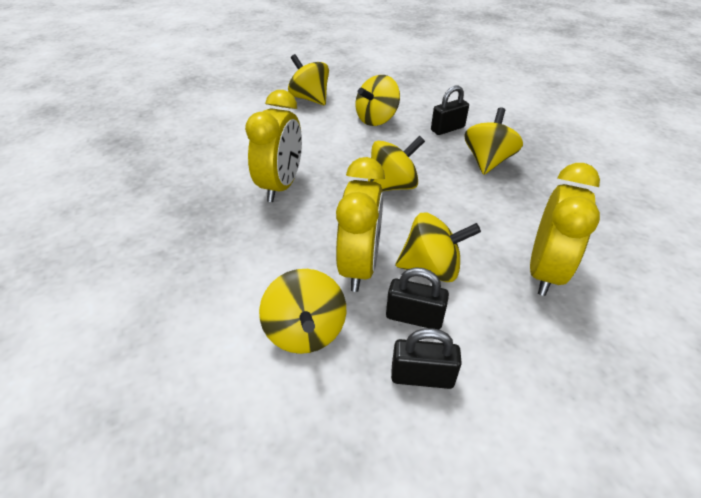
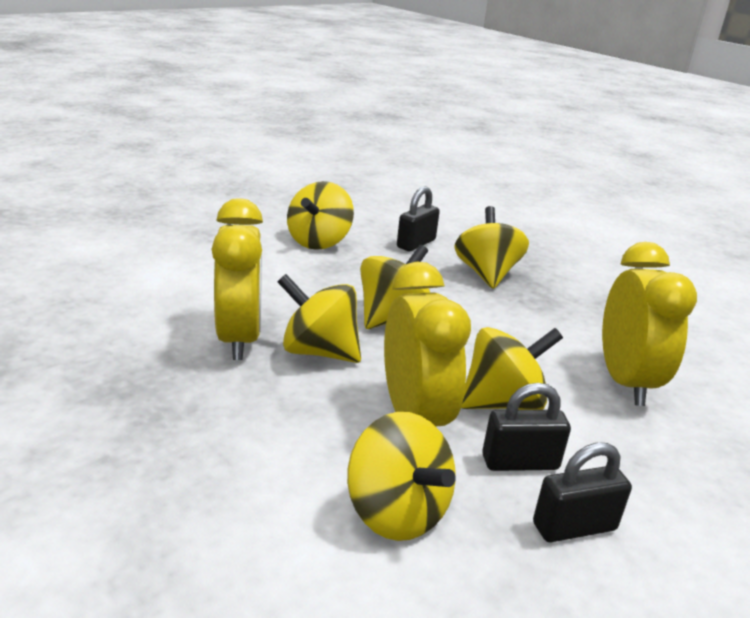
camera: 25 degrees left, 15 degrees down
yellow spinning top [288,54,329,105] -> yellow spinning top moved to [278,274,361,363]

